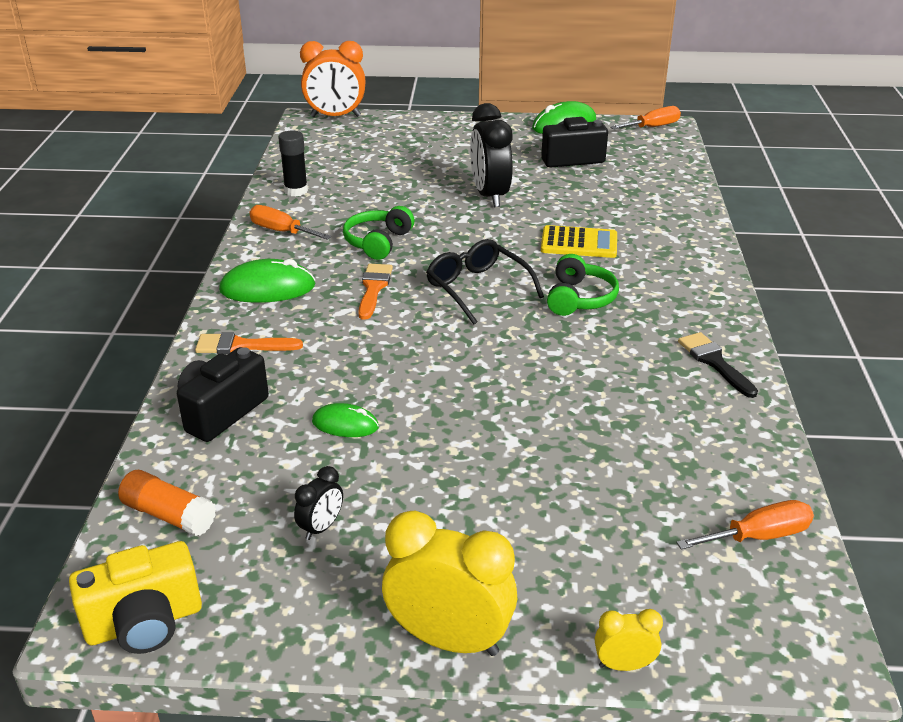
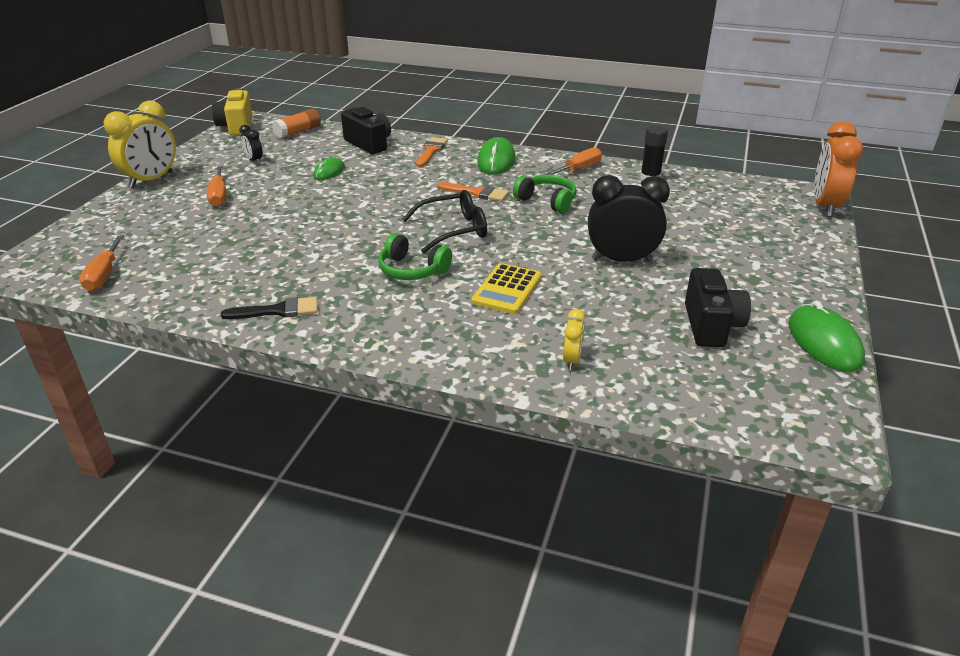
camera: 105 degrees right, 0 degrees up
yellow clock [595,609,663,671] -> yellow clock moved to [563,309,585,370]
orange screwdriver [610,106,681,129] -> orange screwdriver moved to [207,166,226,207]

